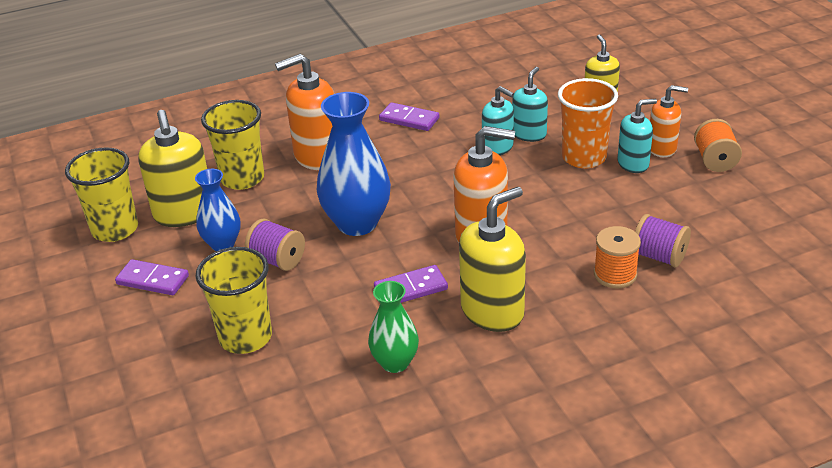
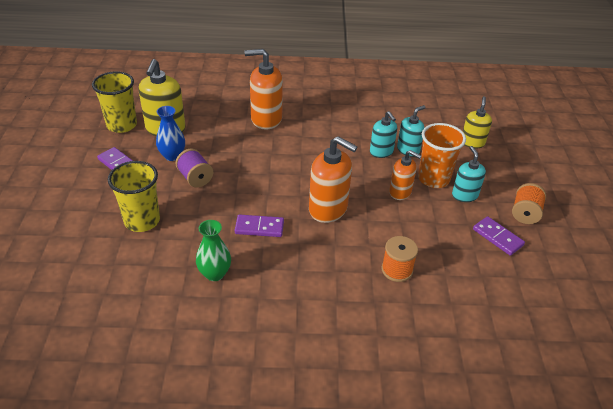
camera: 20 degrees right, 5 degrees up
yellow cup [201,100,264,190] -> none
blue vase [317,92,391,236] -> none
purple domino [379,102,439,131] -> purple domino moved to [473,216,525,256]
yellow soap dispenser [459,187,526,332] -> none
turquoise soap dispenser [618,99,657,173] -> turquoise soap dispenser turned 105 degrees counterclockwise [452,146,486,202]
purple spool [635,214,691,267] -> none
orange soap dispenser [650,85,688,157] -> orange soap dispenser moved to [389,150,422,200]

